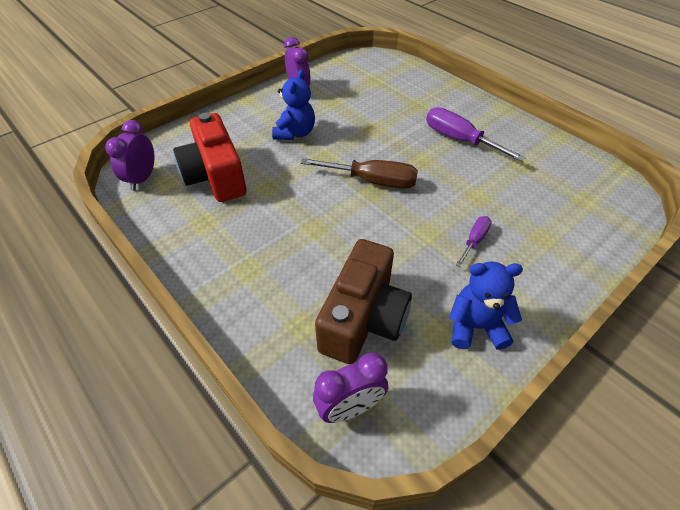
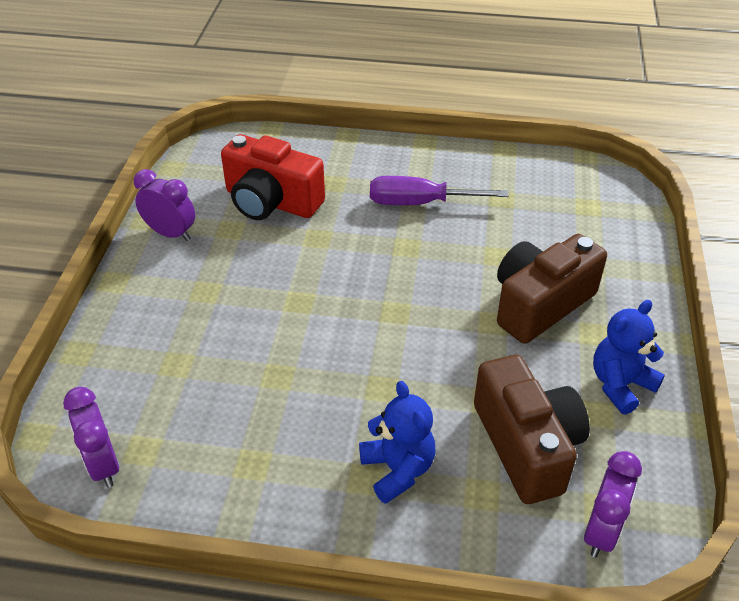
camera: 40 degrees left, 5 degrees down
red camera [173,113,247,202] -> red camera moved to [221,134,325,220]
blue teddy bear [272,69,315,140] -> blue teddy bear moved to [359,381,435,504]
brown screwdriver [301,158,418,189] -> none
purple screwdriver [456,216,492,267] -> brown camera [497,234,607,344]

